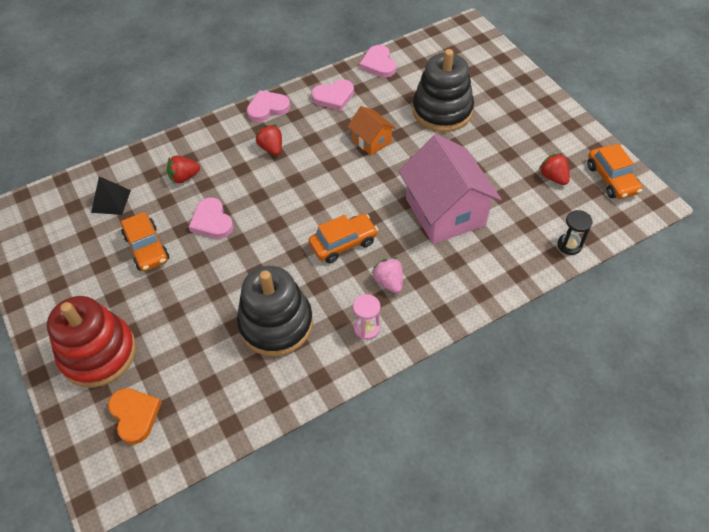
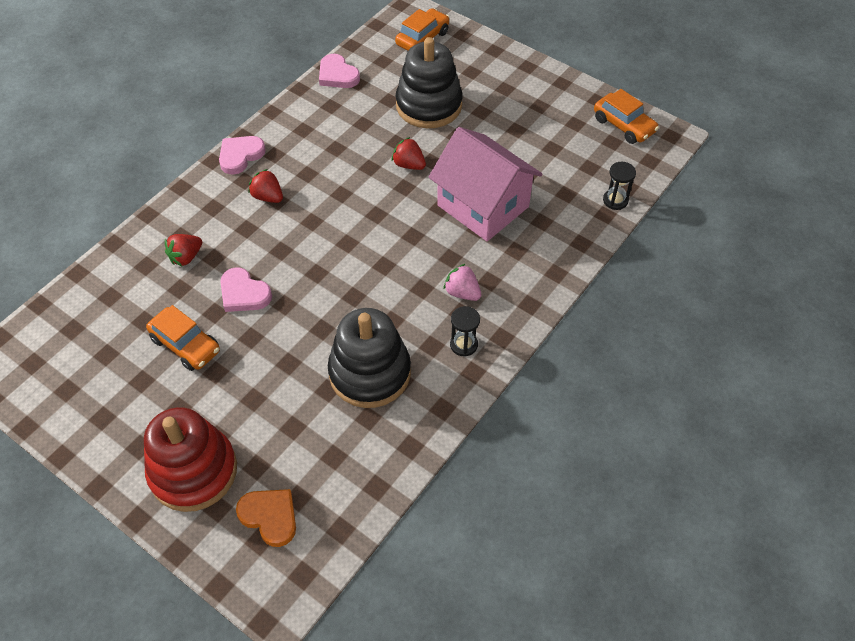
camera: 25 degrees left, 0 degrees up
black pyramid [91,176,131,215] -> none
orange car [309,214,378,263] -> orange car moved to [395,8,449,51]
pink heart [311,79,354,111] -> none
orange house [348,106,396,156] -> none
pink hourglass [353,294,380,340] -> black hourglass [450,306,480,357]
red strawberry [539,153,570,185] -> red strawberry moved to [392,137,426,170]

